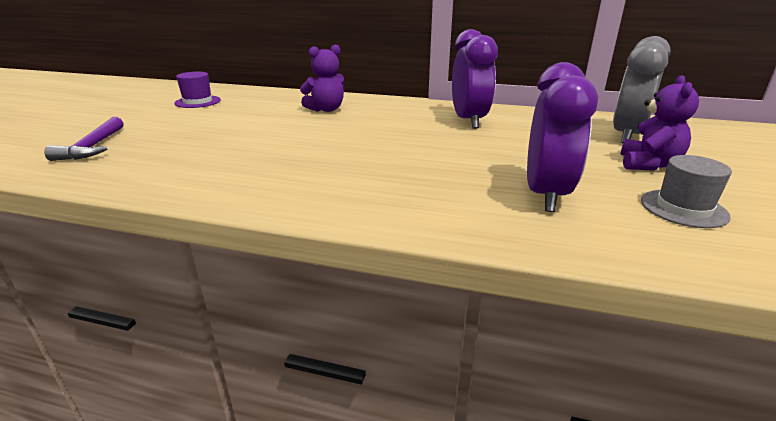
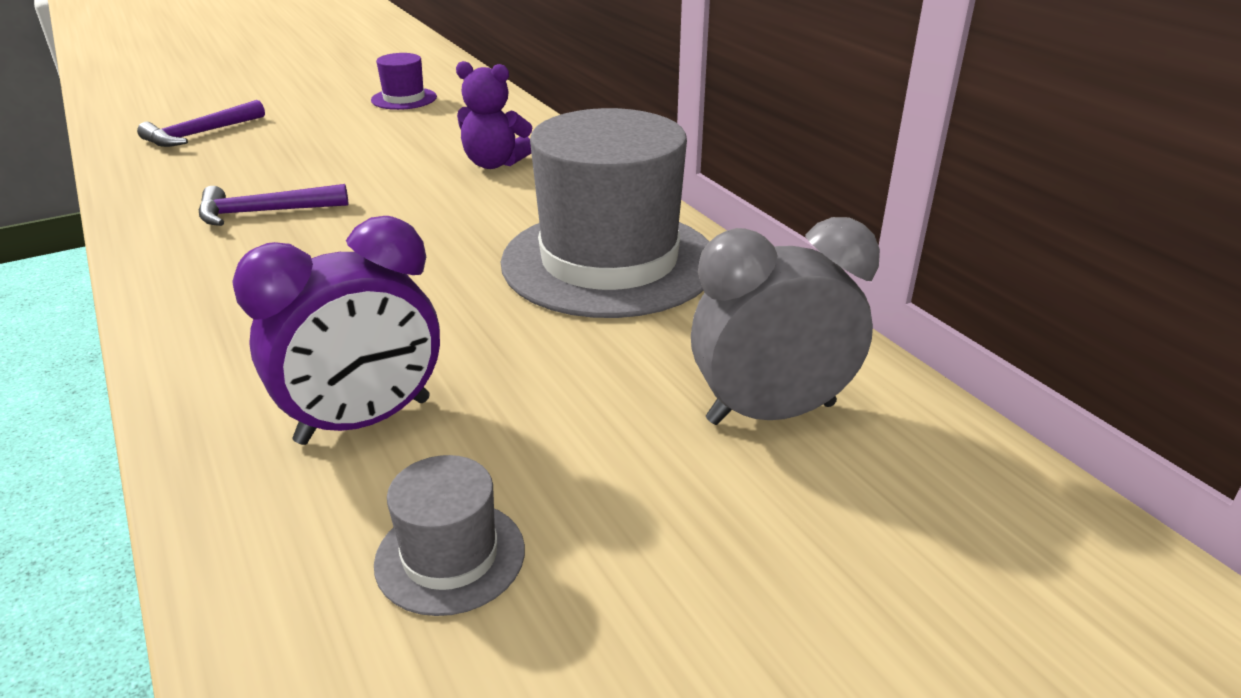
camera: 45 degrees right, 5 degrees up
purple clock [452,29,498,129] -> grey hat [501,108,709,318]
purple teddy bear [620,75,699,171] -> none
none -> purple hammer [199,184,348,226]

